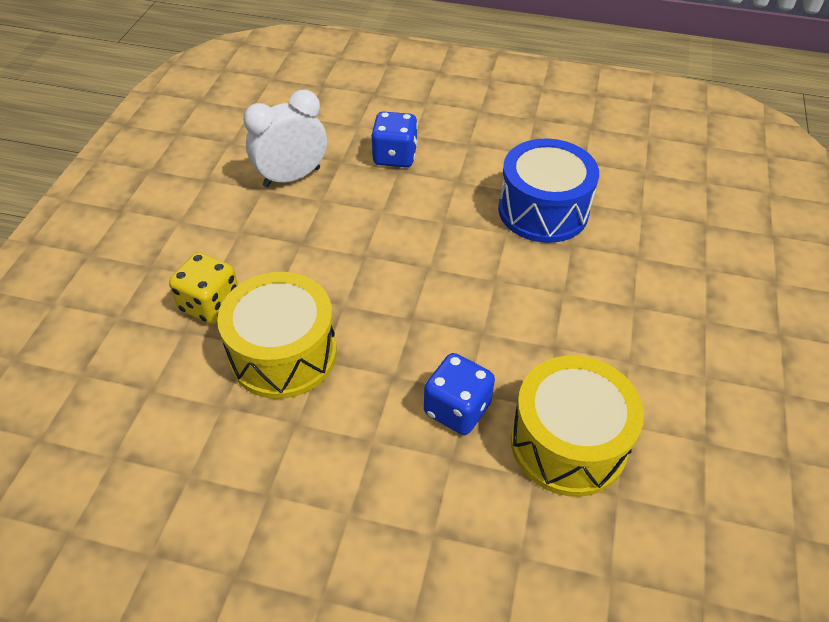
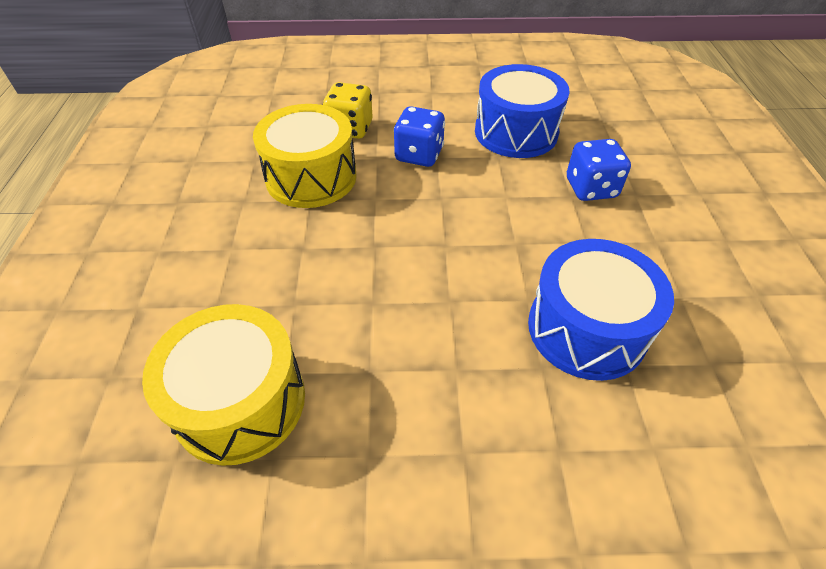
camera: 75 degrees right, 0 degrees up
white clock [243,90,327,187] -> blue drum [475,64,570,158]
blue dice [424,353,495,435] -> blue dice moved to [393,106,445,167]

